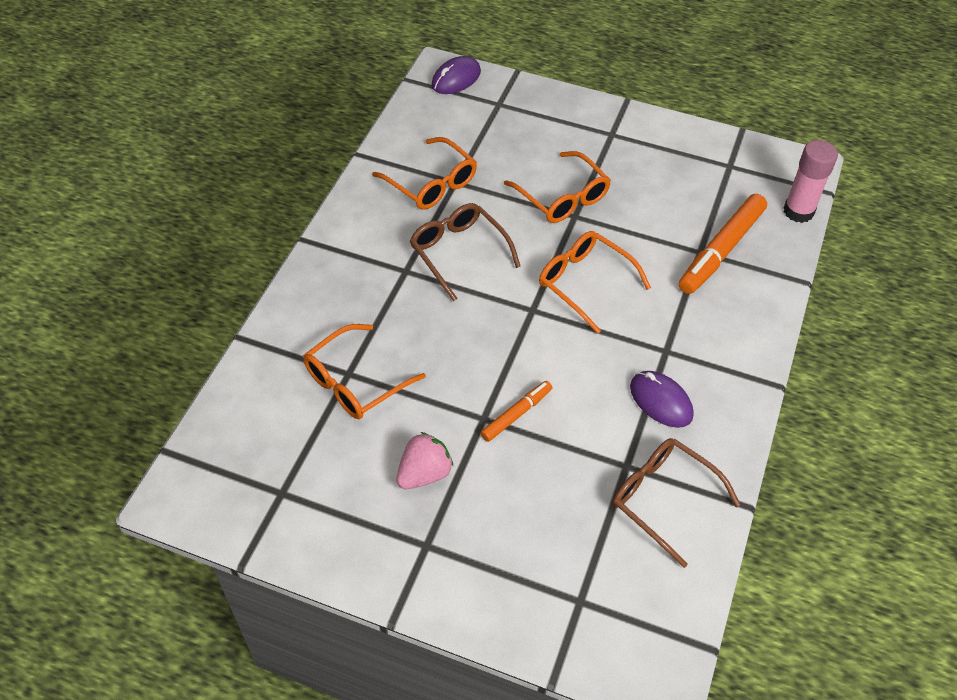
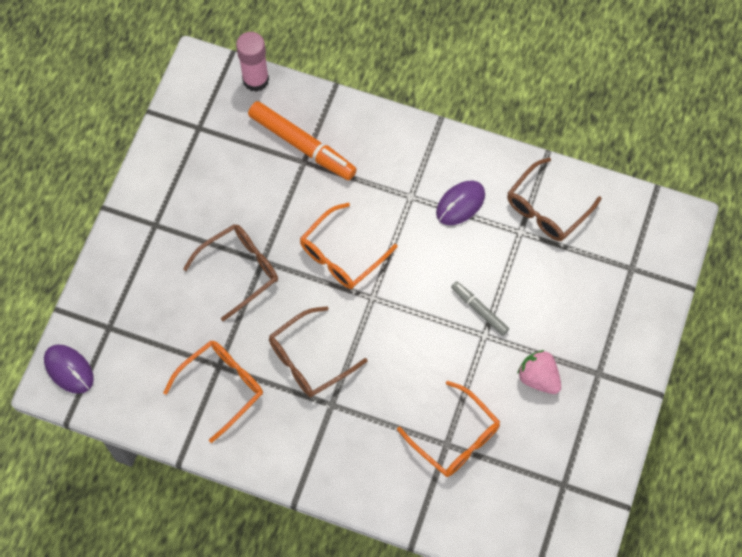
camera: 90 degrees left, 15 degrees up
orange marker [481,381,552,442] -> grey marker [451,281,509,336]
orange glasses [504,151,611,223] -> brown glasses [183,224,278,321]

